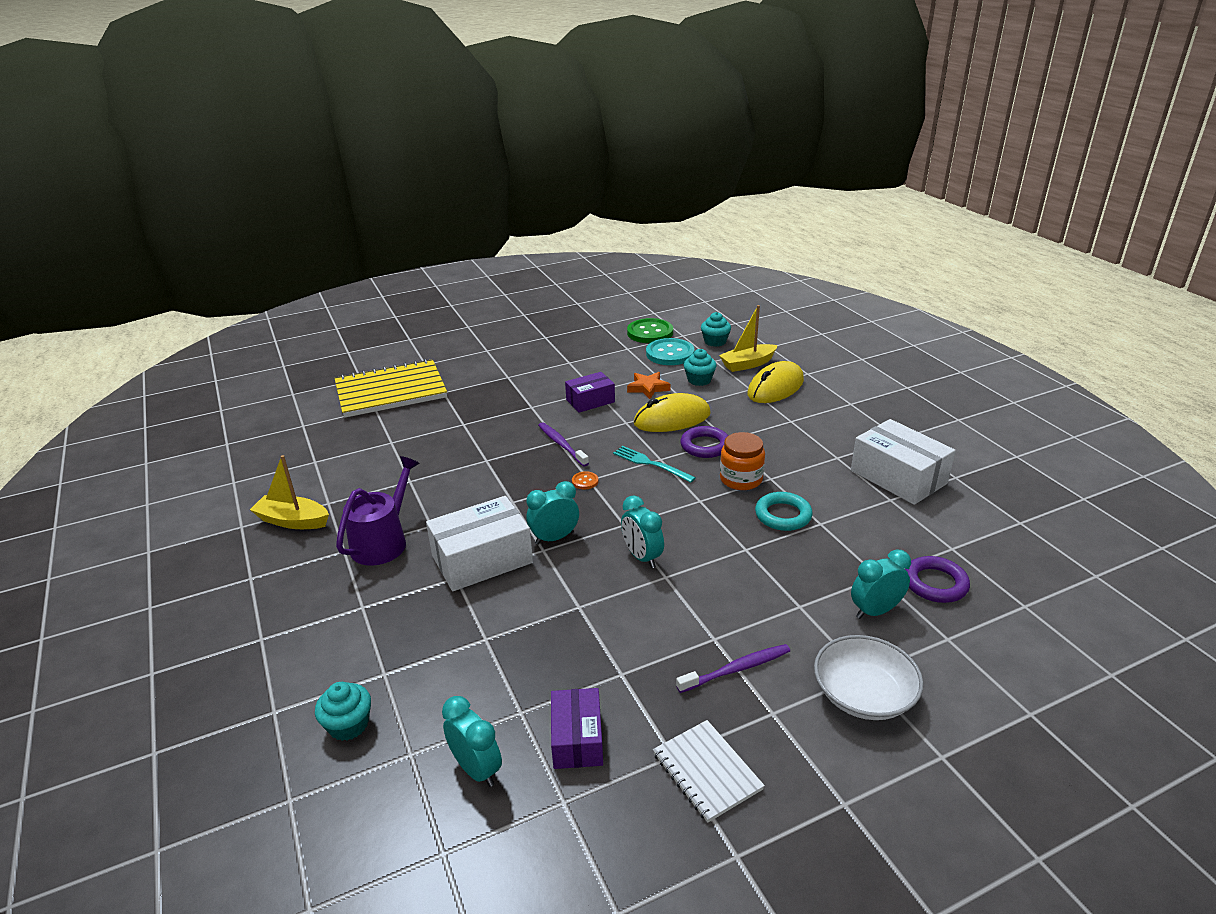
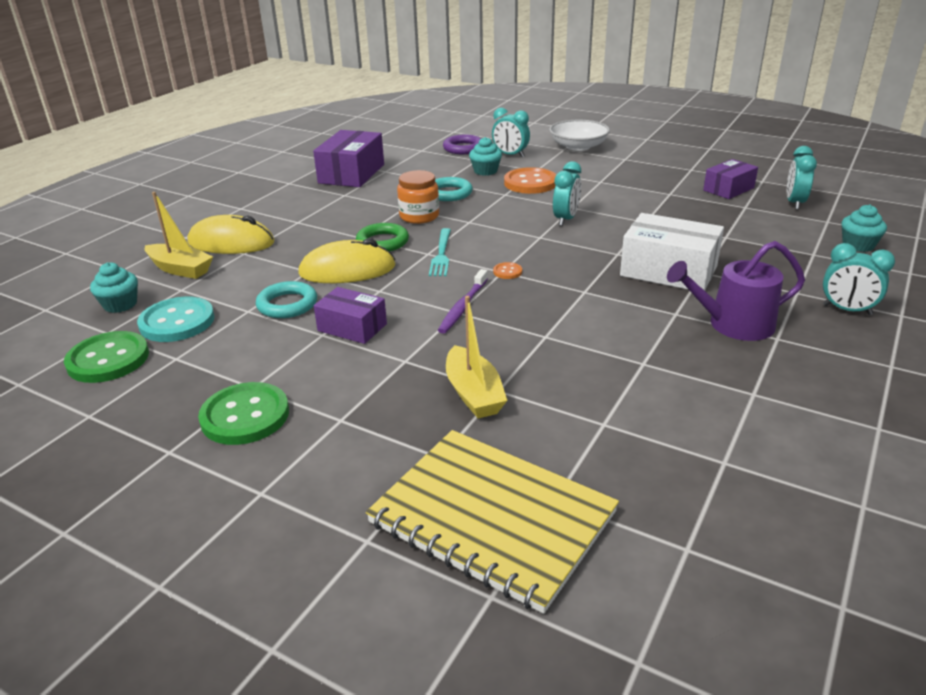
camera: 125 degrees left, 0 degrees up
yellow boat [250,455,329,529] -> yellow boat moved to [446,296,508,418]
turquoise clock [526,481,579,545] -> turquoise clock moved to [823,243,895,315]
orange star [627,372,670,399] -> turquoise ring [256,281,317,318]
yellow mouse [634,393,711,432] -> yellow mouse turned 45 degrees counterclockwise [298,238,396,283]
white notebook [653,720,765,822] -> none
purple toothbrush [676,644,790,693] -> none
purple ring [680,426,728,458] -> green ring [356,223,409,251]
turquoise cupcake [684,349,717,386] -> turquoise cupcake moved to [469,137,502,176]
white box [851,419,956,505] -> purple box [313,130,384,187]
none -> green button [198,382,289,445]
none -> orange button [504,167,556,194]

